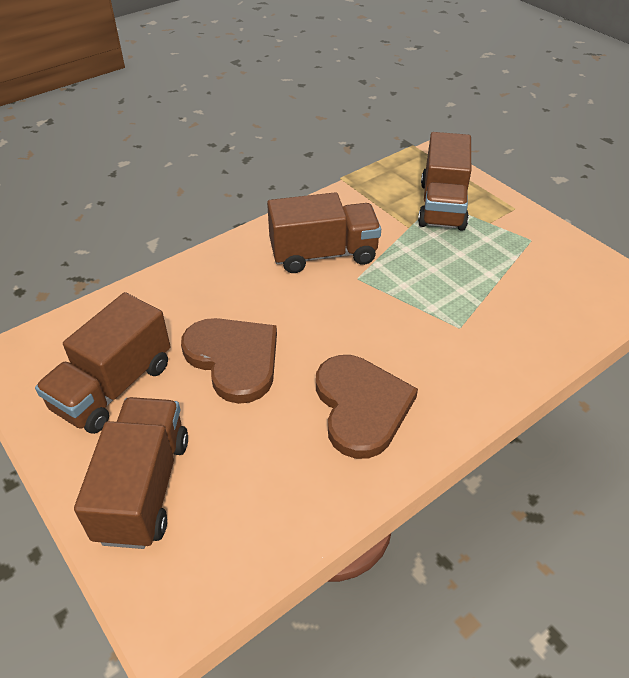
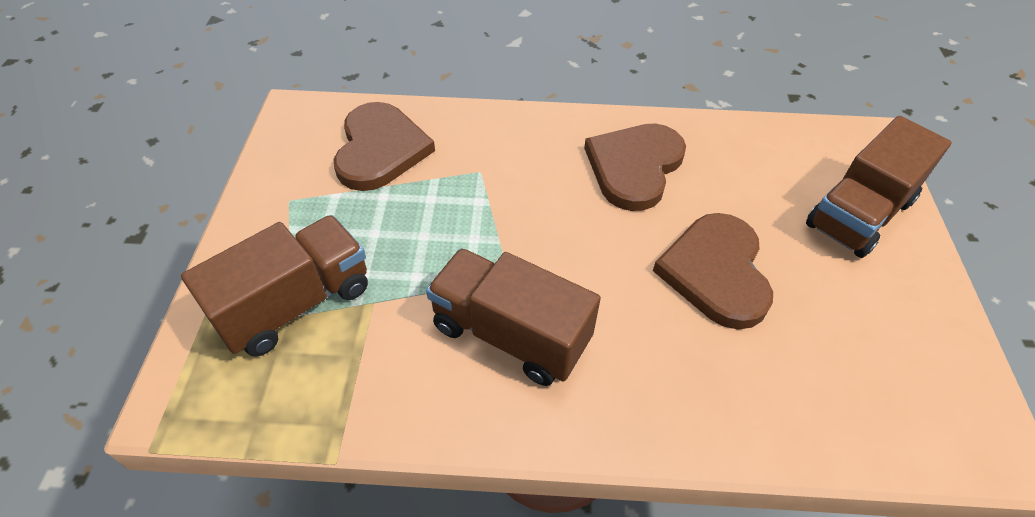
camera: 140 degrees left, 5 degrees up
brown truck [35,292,170,434] -> none
none -> brown heart [334,102,435,191]

